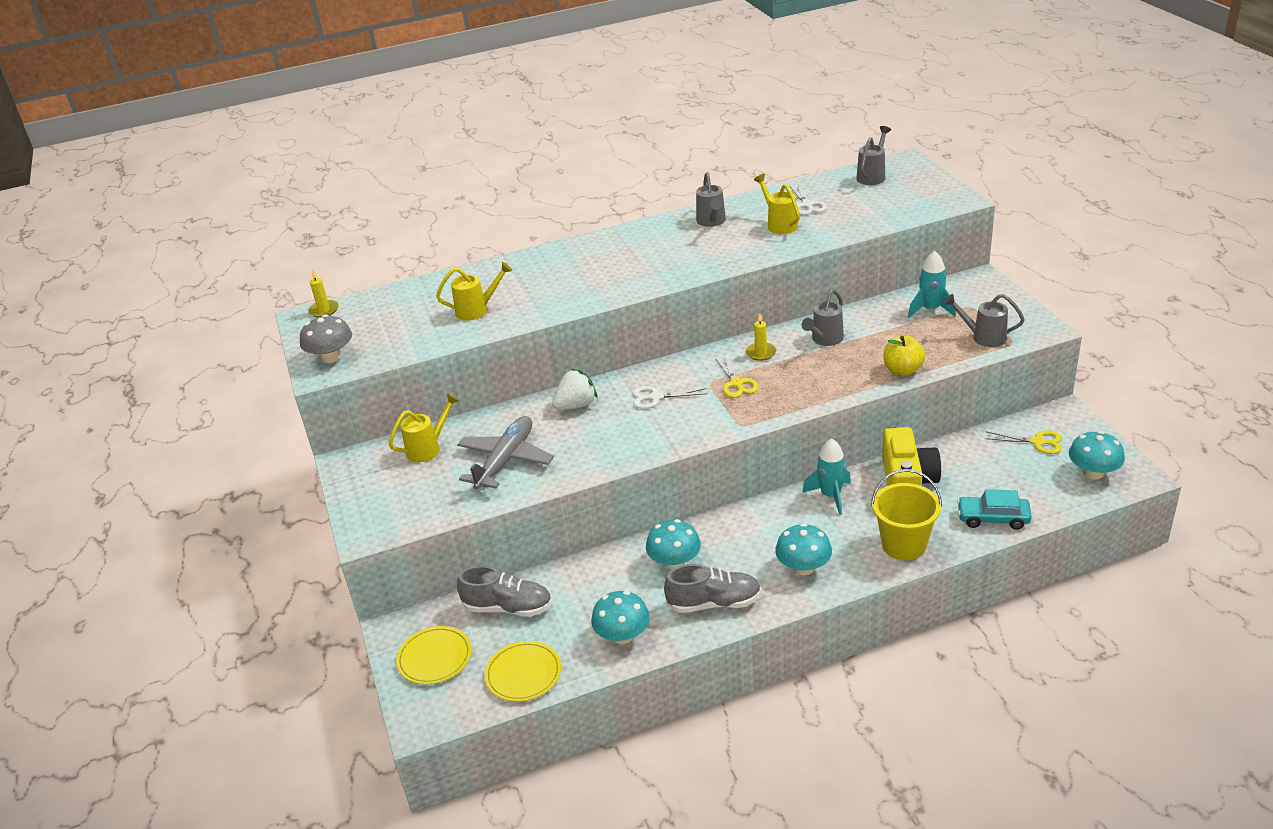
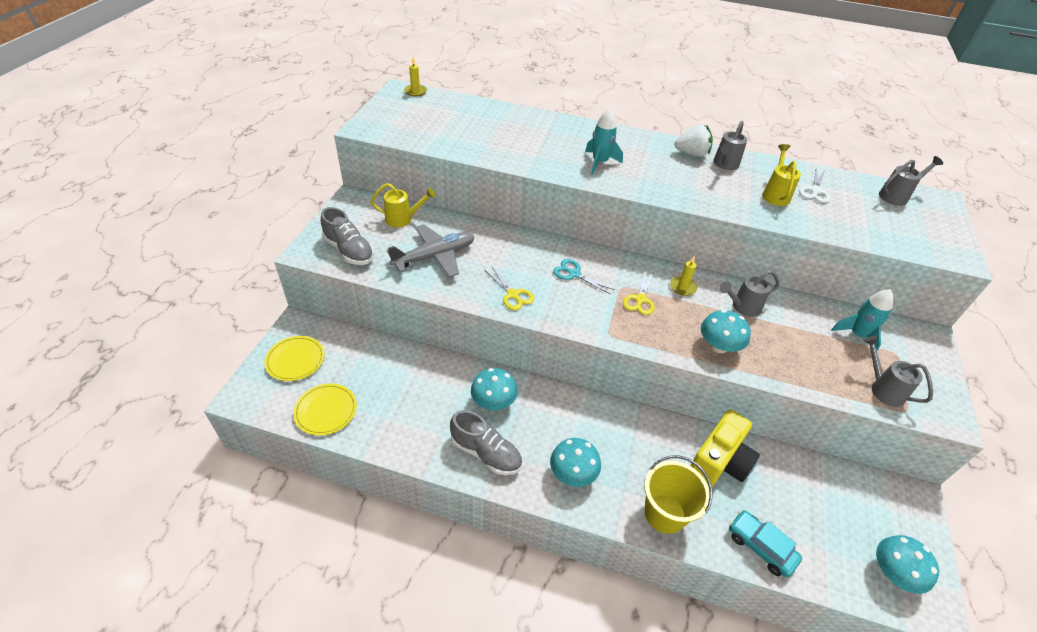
camera: 30 degrees right, 10 degrees up
grey mushroom [300,315,352,363] -> none
yellow watering can [436,262,512,321] -> none
grey shoe [457,566,552,617] -> grey shoe moved to [321,207,374,265]
white strawberry [552,369,598,410] -> white strawberry moved to [674,125,713,157]
turquoise mushroom [591,591,650,644] -> turquoise mushroom moved to [701,310,751,353]
white scissors [633,386,707,409] -> turquoise scissors [553,259,615,294]
turquoise rocket [802,438,851,515] -> turquoise rocket moved to [585,108,623,174]
yellow apple [884,336,925,376] -> none
yellow scissors [985,430,1062,454] -> yellow scissors moved to [485,267,534,310]

